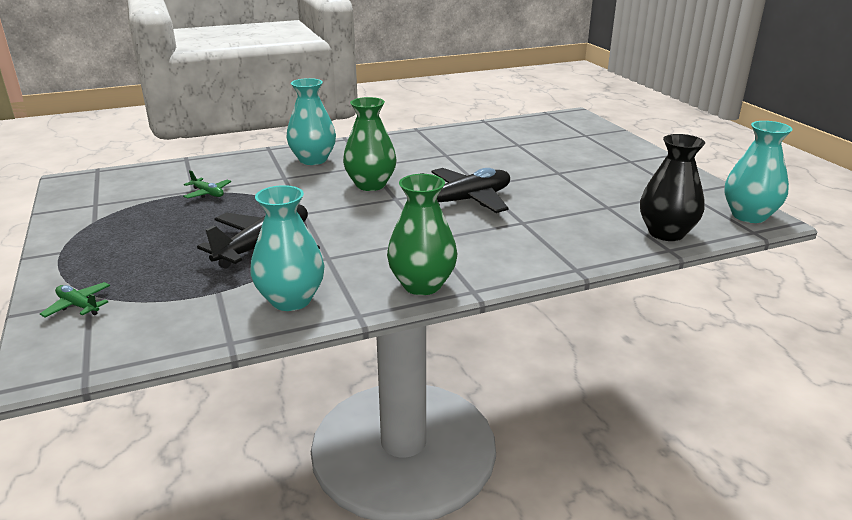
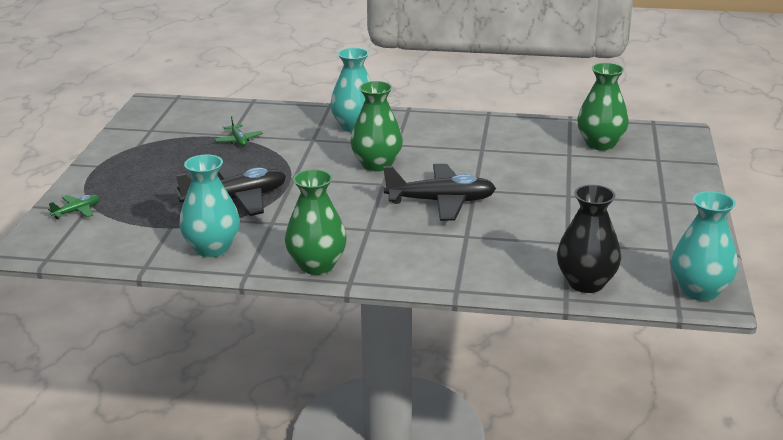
camera: 30 degrees right, 0 degrees up
green plane [40,282,110,317] -> green plane turned 75 degrees clockwise [48,195,99,219]
none -> green vase [577,63,629,151]

